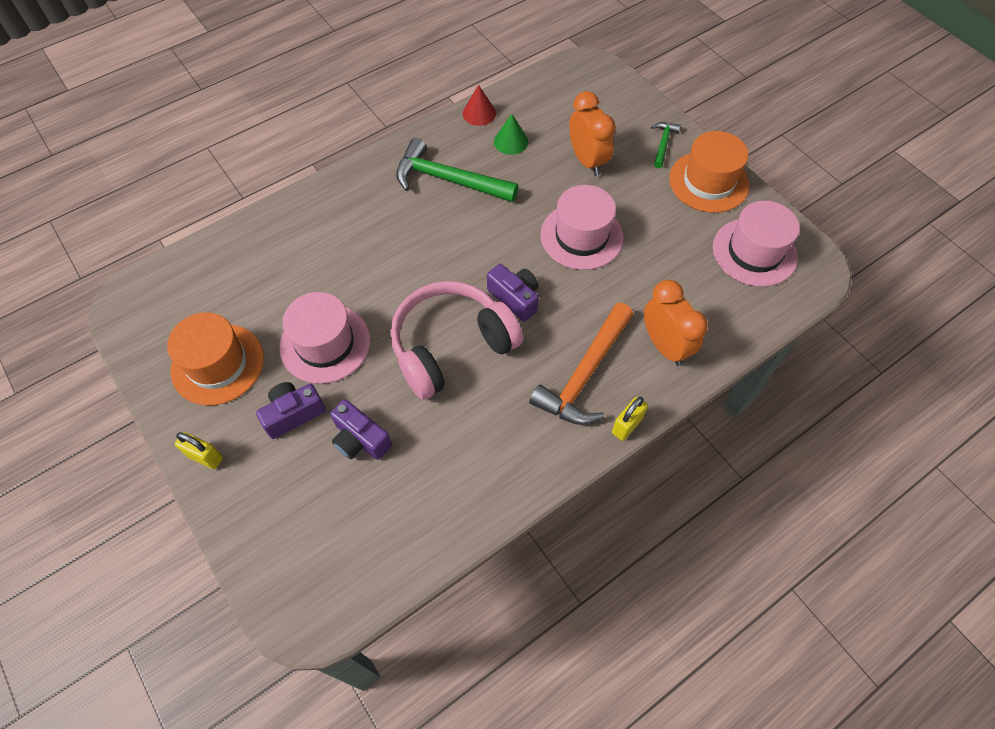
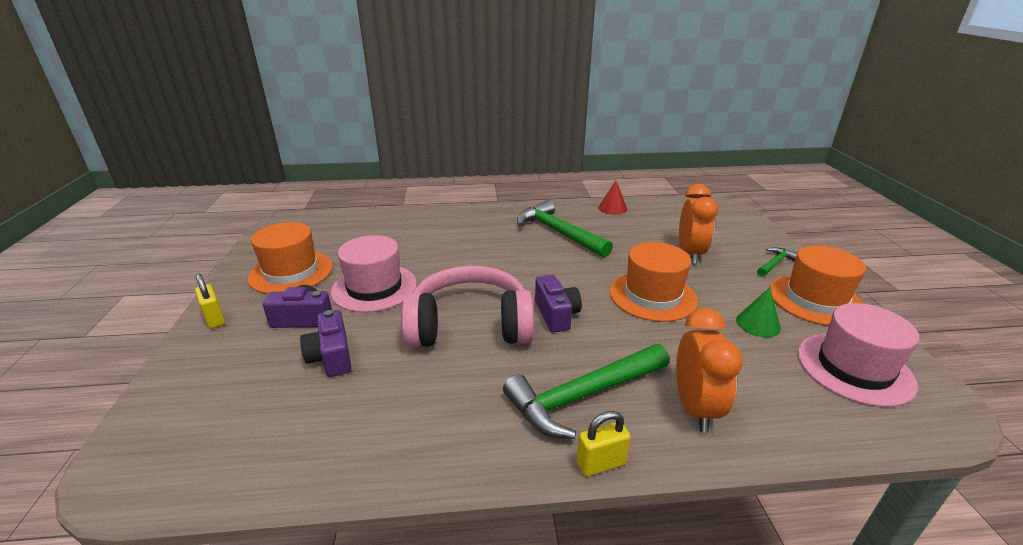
camera: 30 degrees right, 30 degrees down
green cone [494,114,528,155] -> green cone moved to [736,287,781,337]
orange hammer [529,303,633,425] -> green hammer [503,344,669,439]
pink hat [540,185,624,270] -> orange hat [609,242,698,322]

